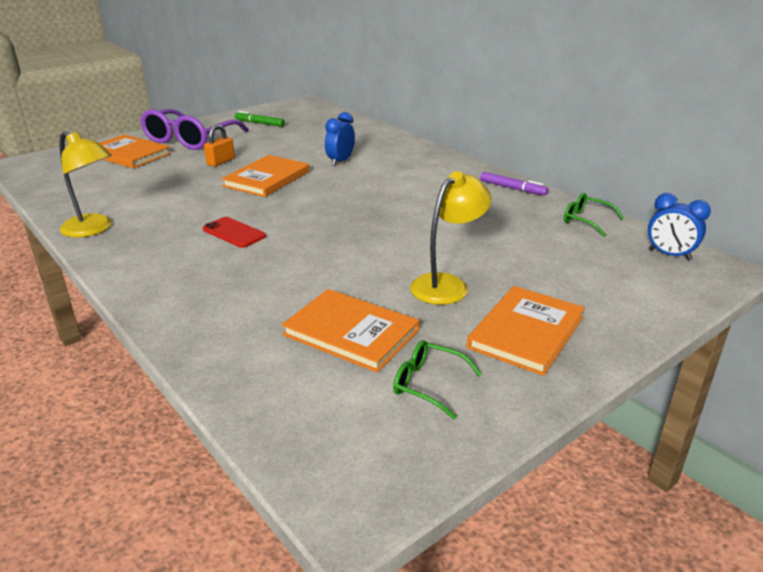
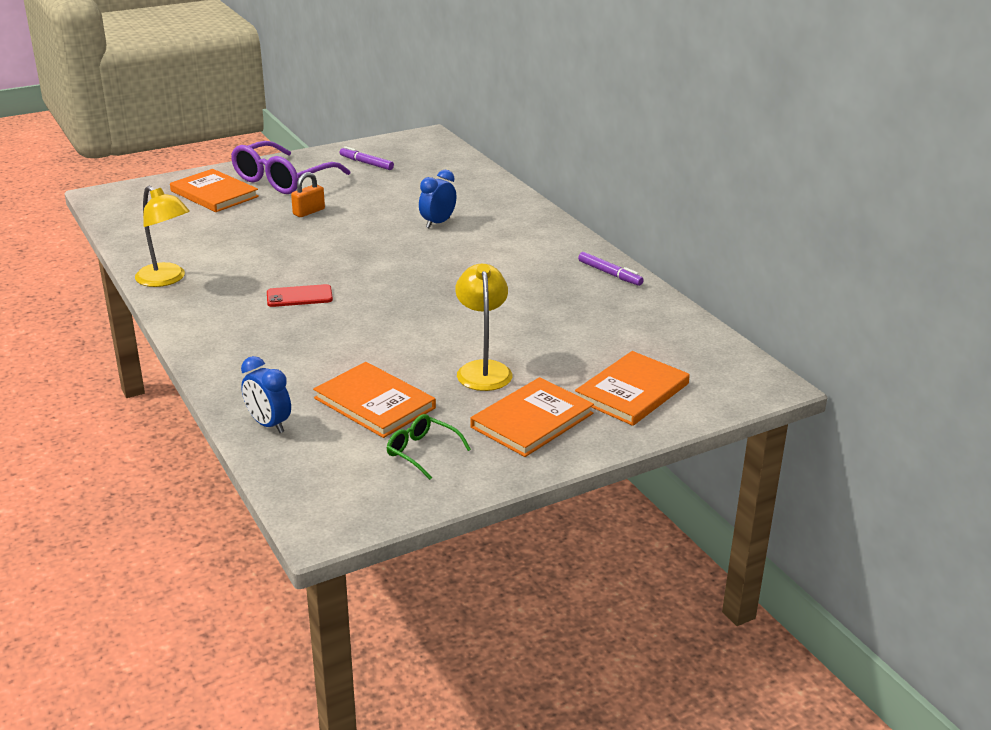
camera: 10 degrees right, 0 degrees up
red phone [203,217,266,248] -> red phone turned 60 degrees counterclockwise [267,284,333,307]
orange book [222,155,309,197] -> orange book moved to [575,351,690,426]
green marker [235,111,285,127] -> purple marker [339,146,394,170]
yellow lamp [410,171,491,305] -> yellow lamp turned 60 degrees counterclockwise [455,264,512,391]
green glasses [564,193,624,237] -> none
blue clock [648,193,711,260] -> blue clock moved to [241,356,291,433]

